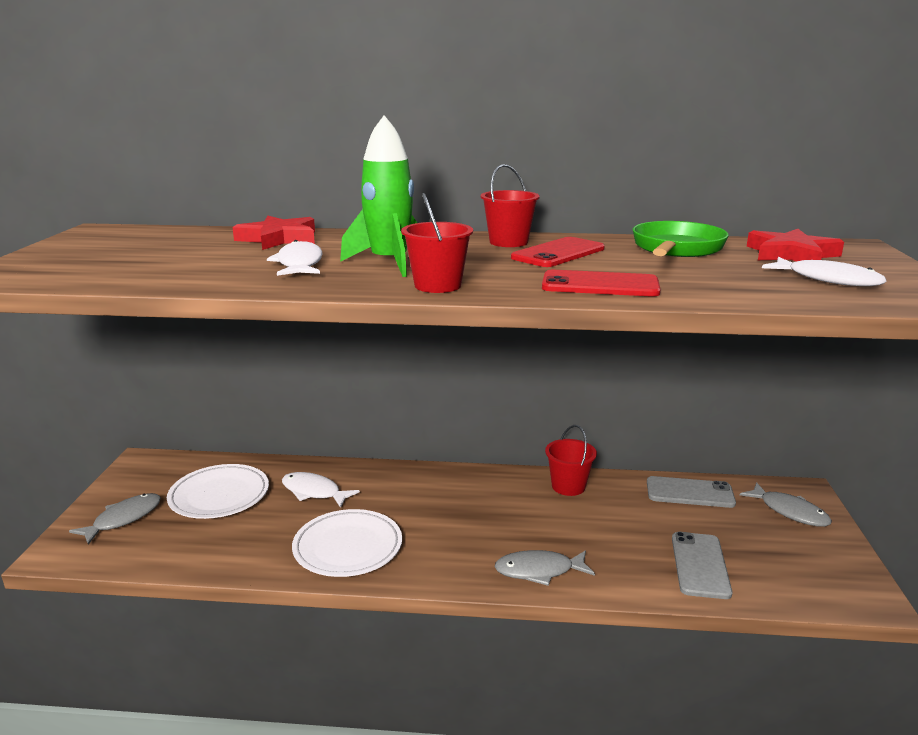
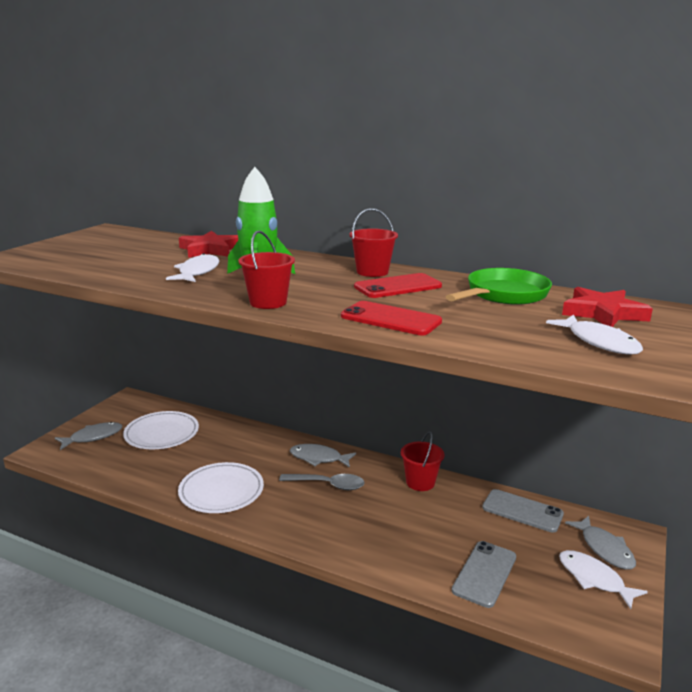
camera: 20 degrees right, 0 degrees up
white fish [282,472,360,508] -> white fish moved to [559,550,648,609]
grey fish [494,550,595,586] -> grey fish moved to [290,444,356,468]
none -> grey spoon [279,474,365,490]

